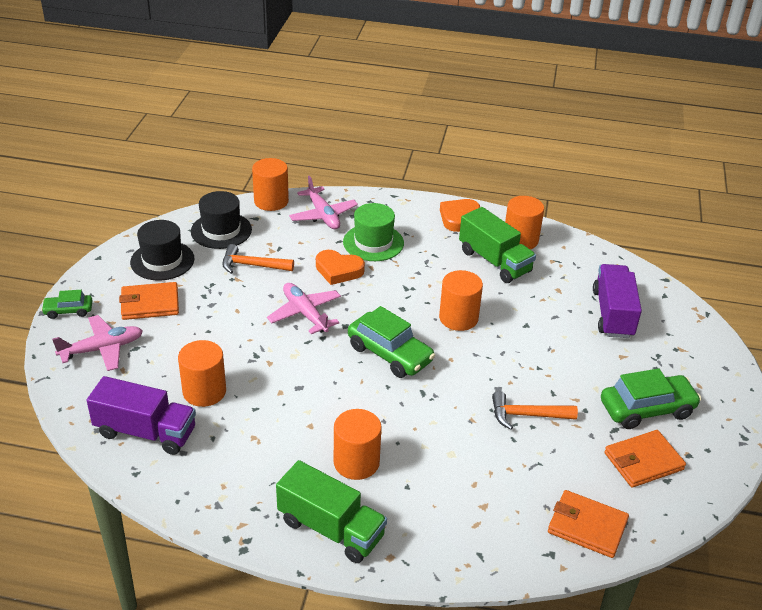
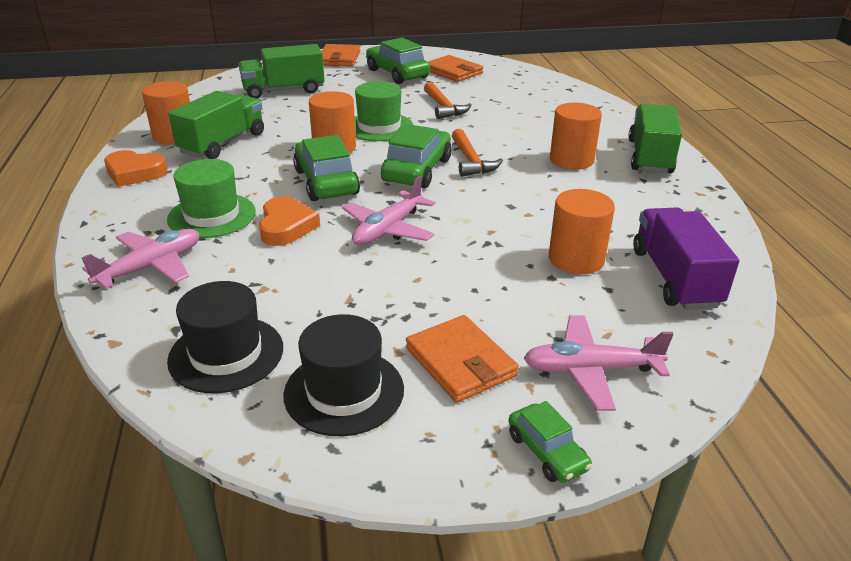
camera: 110 degrees left, 5 degrees down
pink plane [52,315,143,371] -> pink plane turned 45 degrees counterclockwise [524,315,674,411]
orange hammer [222,244,294,274] -> orange hammer moved to [452,129,503,177]
orange cylinder [252,158,289,211] -> none
orange wallet [548,490,629,558] -> orange wallet moved to [322,44,360,67]
purple truck [593,264,642,338] -> green truck [238,44,325,99]
none -> green car [293,135,360,201]
none -> green hat [355,81,413,141]

